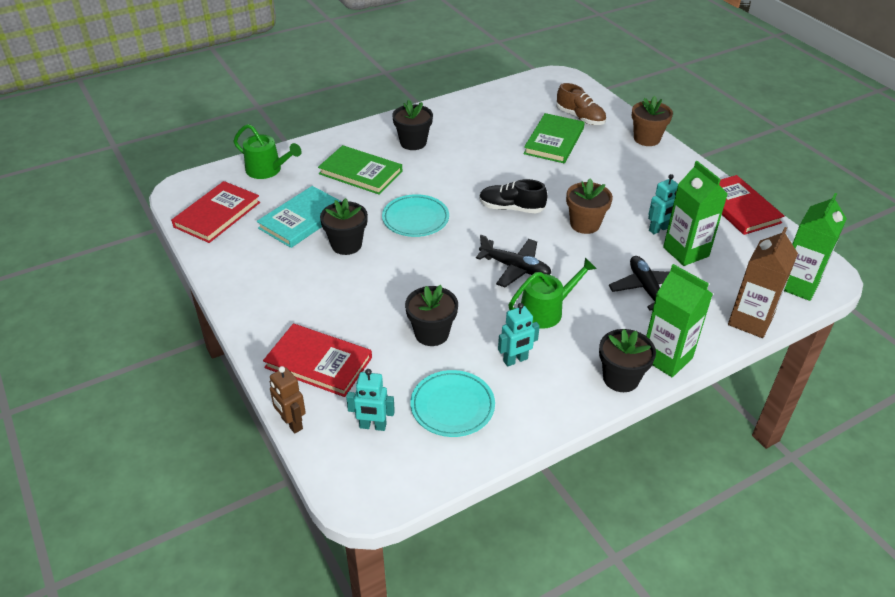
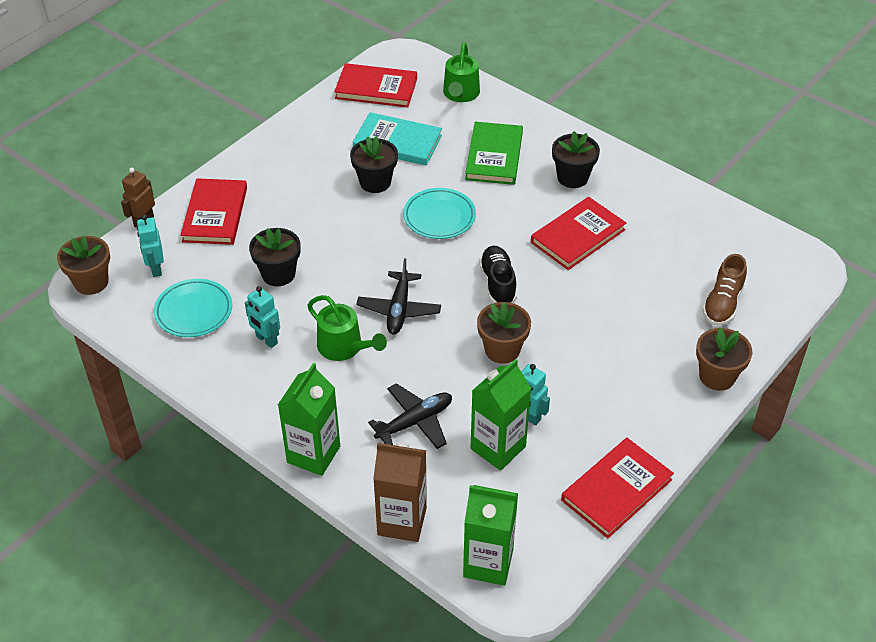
camera: 70 degrees right, 5 degrees up
green book [524,113,585,163] -> none
black flower pot [599,329,656,392] -> none
none -> brown flower pot [57,236,110,295]
none -> red book [531,197,626,270]

